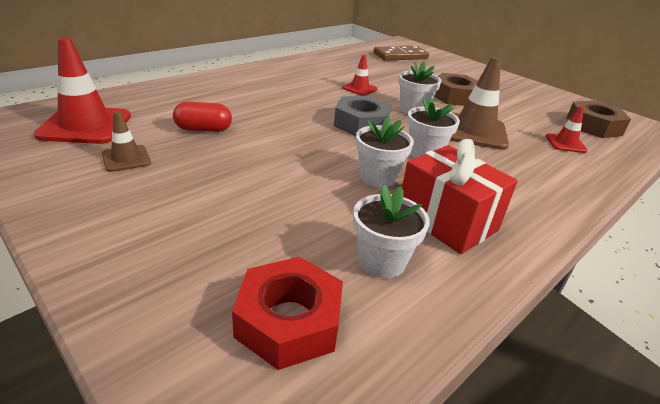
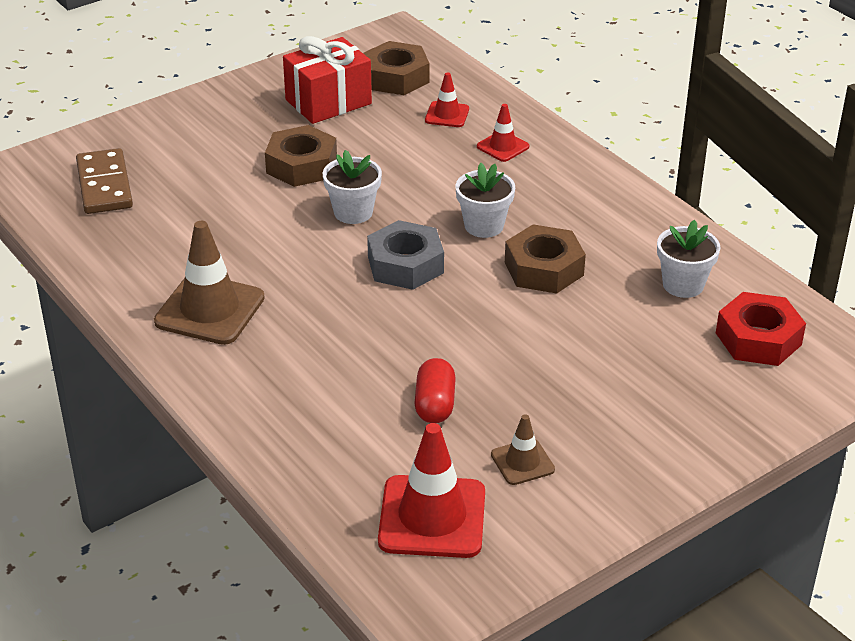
camera: 80 degrees left, 5 degrees up
red traffic cone [342,55,378,96] -> red traffic cone moved to [477,104,529,162]
white flower pot [356,117,414,188] -> brown nut [505,224,586,294]
red gift [402,139,518,254] -> red gift moved to [283,36,372,124]
brown traffic cone [450,57,509,150] -> brown traffic cone moved to [154,221,265,345]

